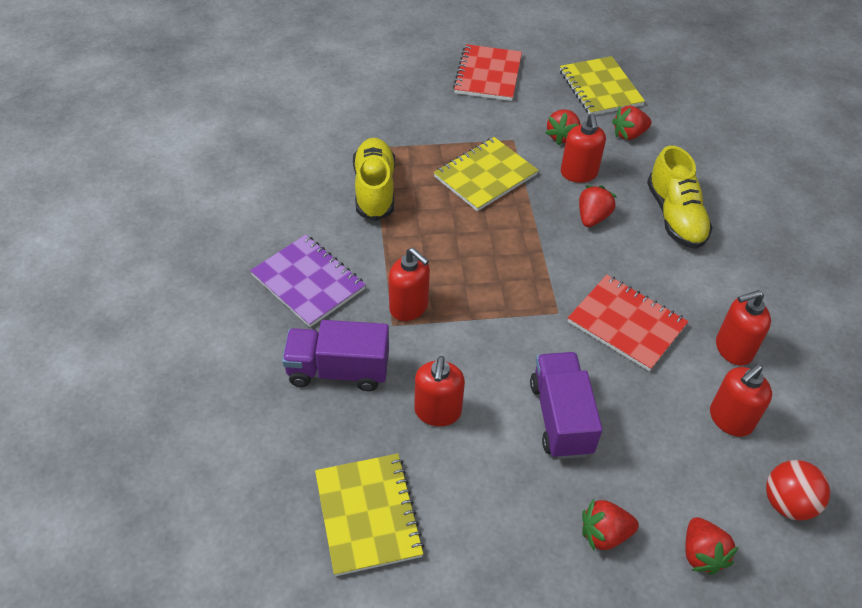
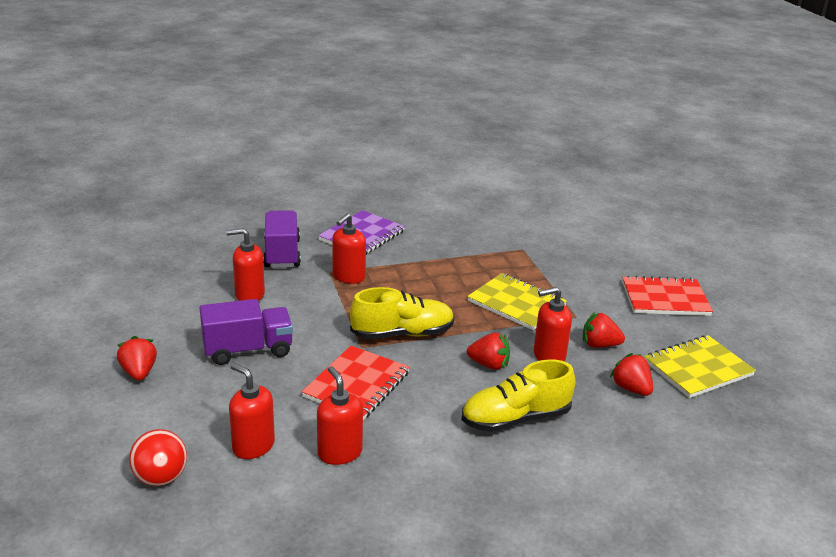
camera: 80 degrees right, 20 degrees down
yellow notebook [315,454,424,576] -> none
yellow shoe [353,138,395,221] -> yellow shoe moved to [350,287,455,339]
red strawberry [686,517,738,575] -> none

